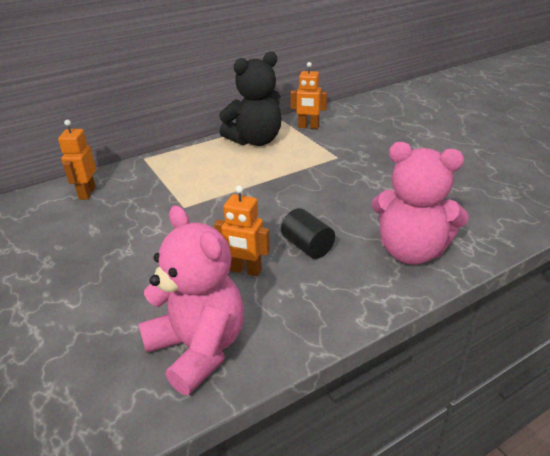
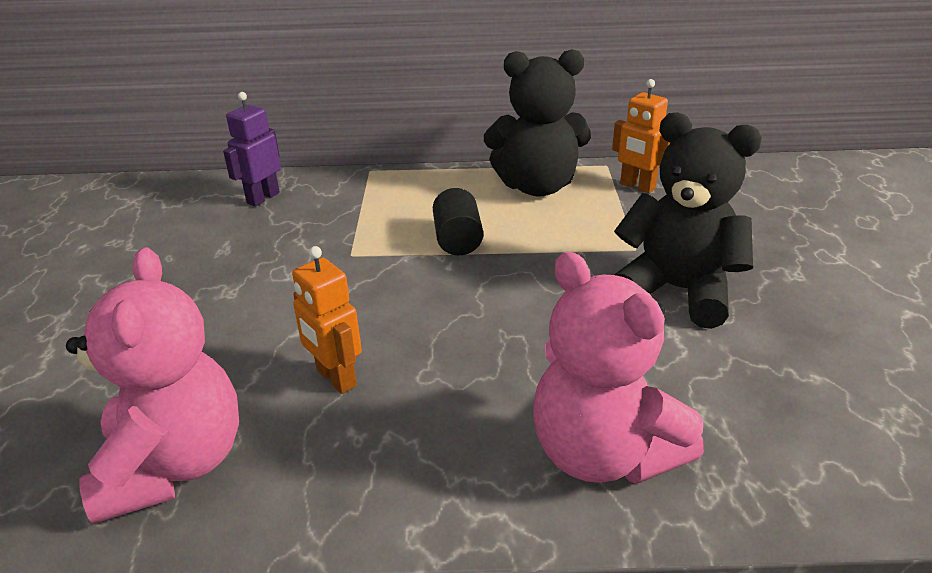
camera: 30 degrees right, 0 degrees up
orange robot [58,120,96,200] -> purple robot [223,92,281,207]
black cylinder [281,208,335,259] -> black cylinder moved to [433,188,483,255]
none -> black teddy bear [614,112,762,329]

